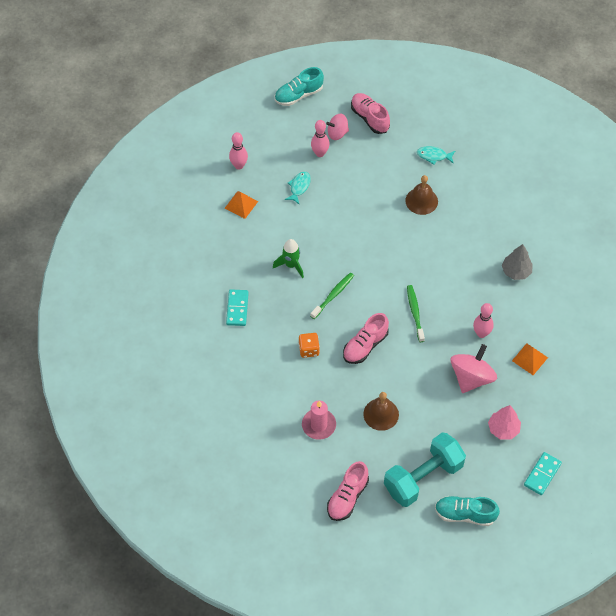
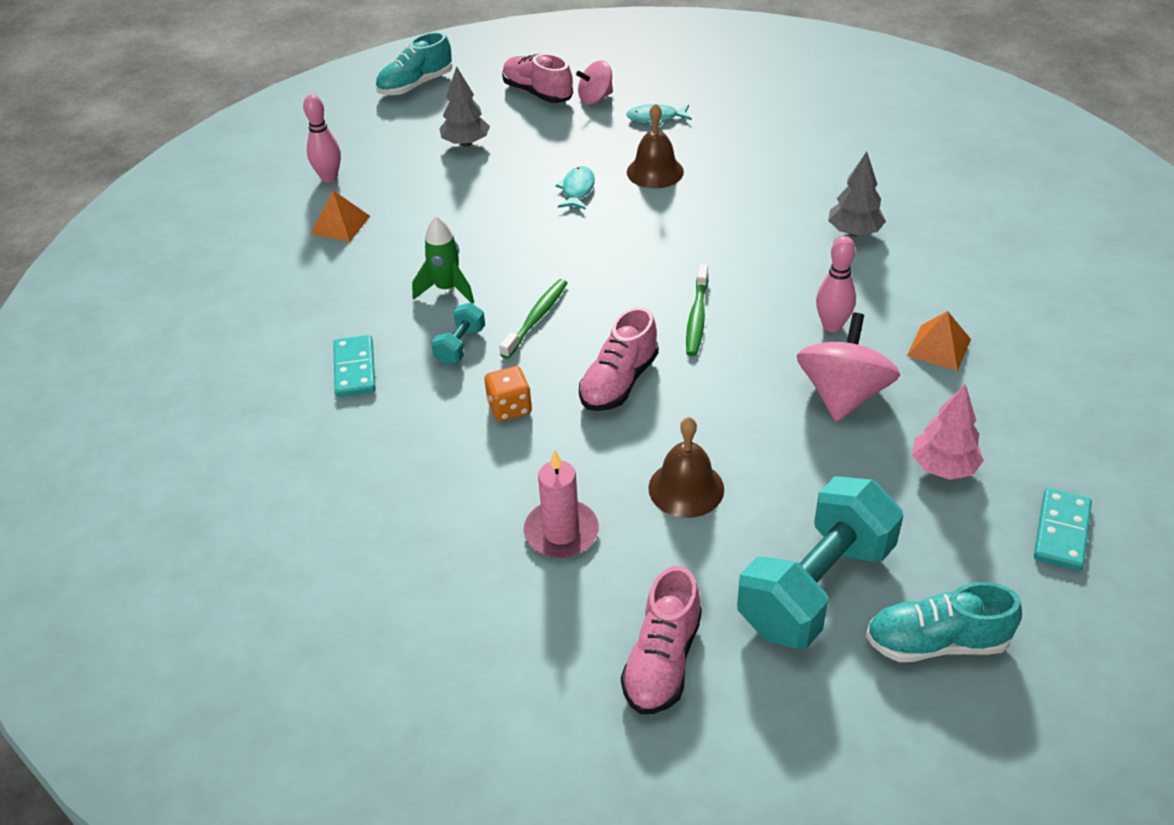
camera: 10 degrees left, 15 degrees down
turquoise fish [285,171,311,204] -> turquoise fish moved to [555,166,595,210]
pink bowling pin [311,120,330,157] -> grey tree [439,66,490,147]
pink spinning top [326,113,349,140] -> pink spinning top moved to [576,60,613,104]
green toothbrush [407,285,425,342] -> green toothbrush turned 150 degrees counterclockwise [686,264,708,356]
none -> turquoise dumbbell [431,303,485,365]

